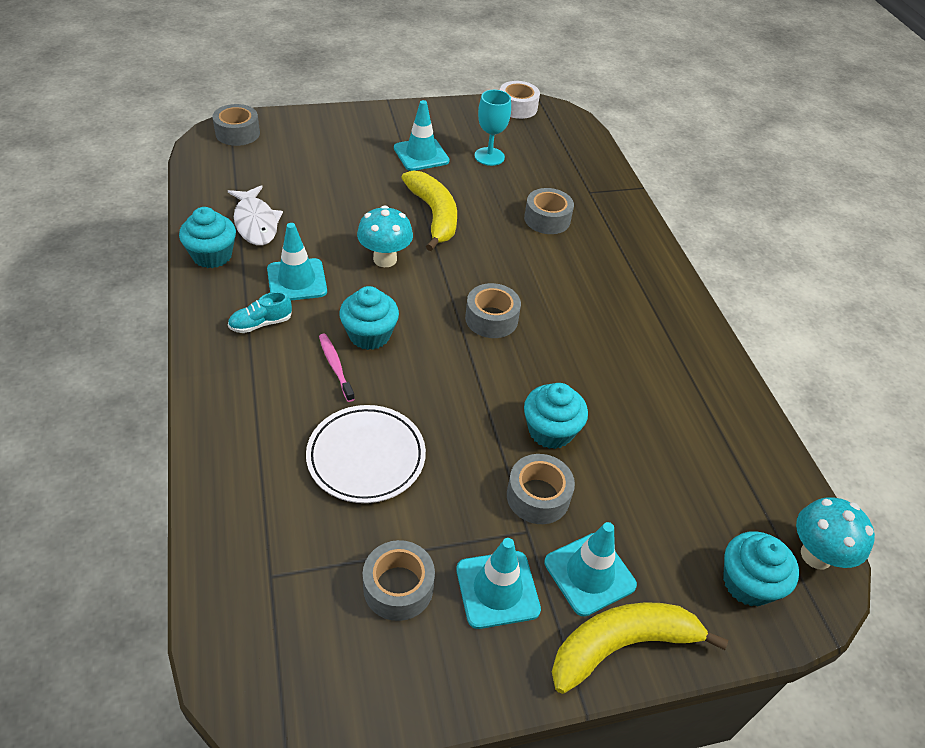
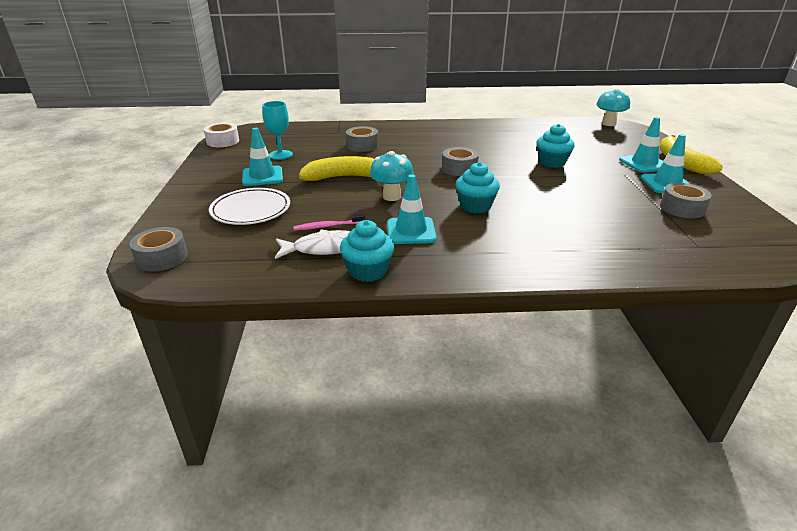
camera: 75 degrees left, 15 degrees down
turquoise shoe [228,292,292,333] -> none
white plate [306,405,426,503] -> white plate moved to [209,188,290,225]
pink toothbrush [319,334,355,402] -> pink toothbrush moved to [293,214,365,230]
grey tape [507,454,575,524] -> none
turquoise cupcake [723,531,799,607] -> none

